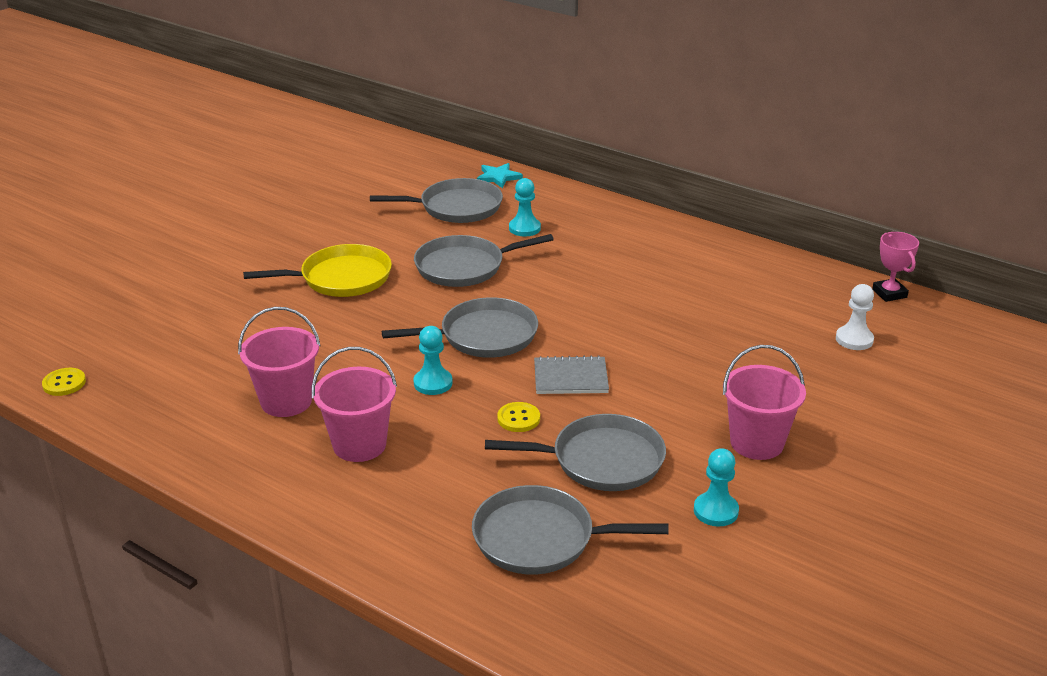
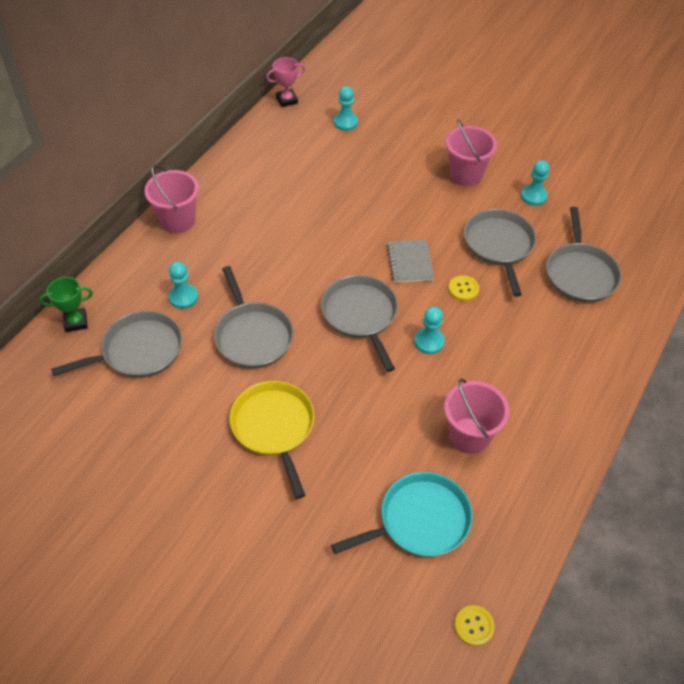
camera: 95 degrees left, 20 degrees up
pink bucket [312,347,397,462] -> pink bucket moved to [144,165,199,233]
grey pan [370,178,503,223] -> grey pan turned 75 degrees clockwise [51,311,182,378]
turquoise star [477,163,523,188] -> green trophy [39,277,93,332]
white pawn [836,284,874,350] -> turquoise pawn [334,86,358,131]
none -> turquoise pan [331,472,473,557]

